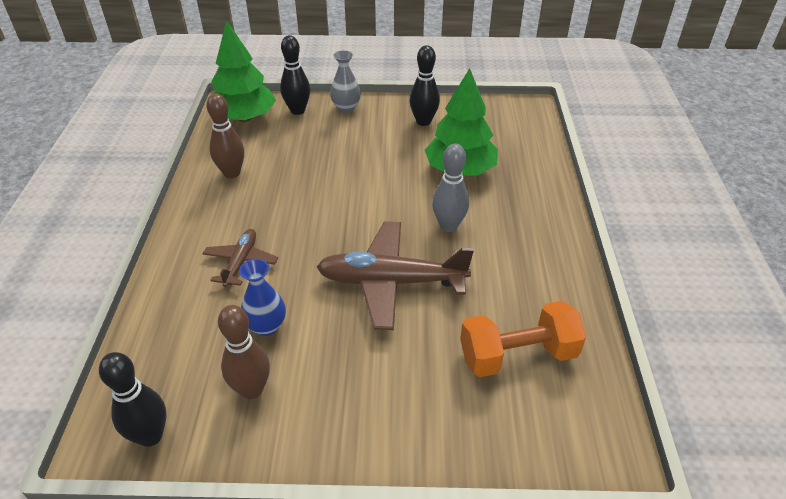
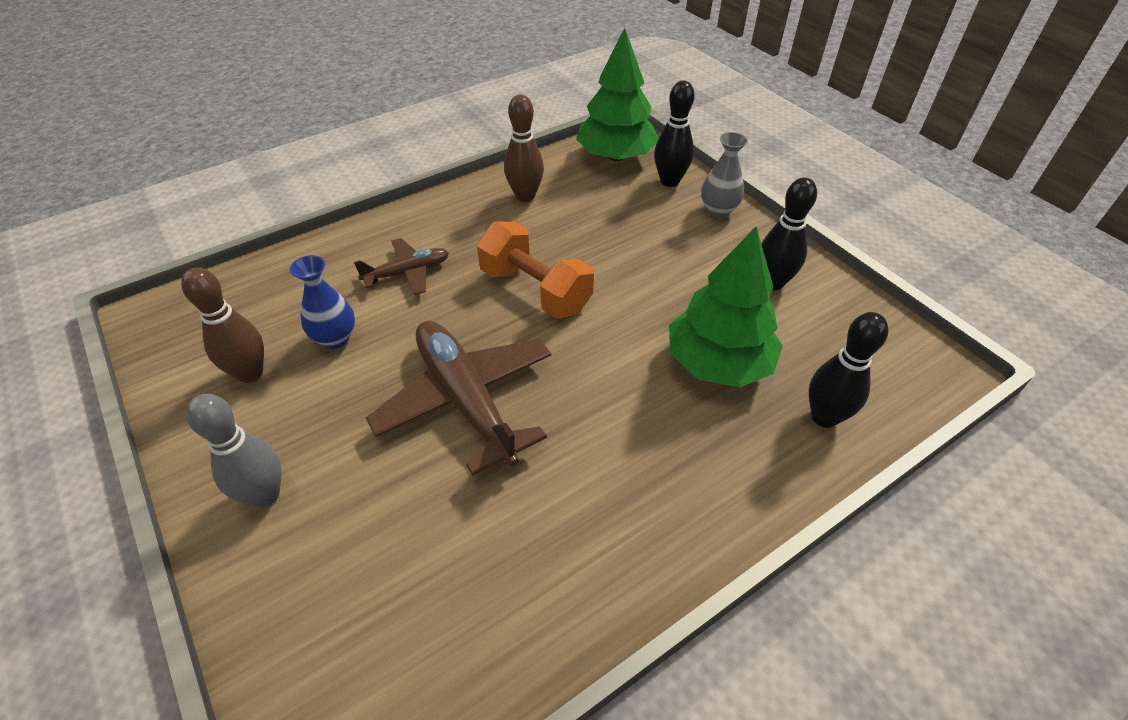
camera: 55 degrees right, 5 degrees up
black bowling pin [99,352,166,447] -> black bowling pin moved to [809,312,888,428]
grey bowling pin [432,144,469,232] -> grey bowling pin moved to [186,394,282,508]
orange dumbbell [460,301,586,377] -> orange dumbbell moved to [477,222,594,318]

